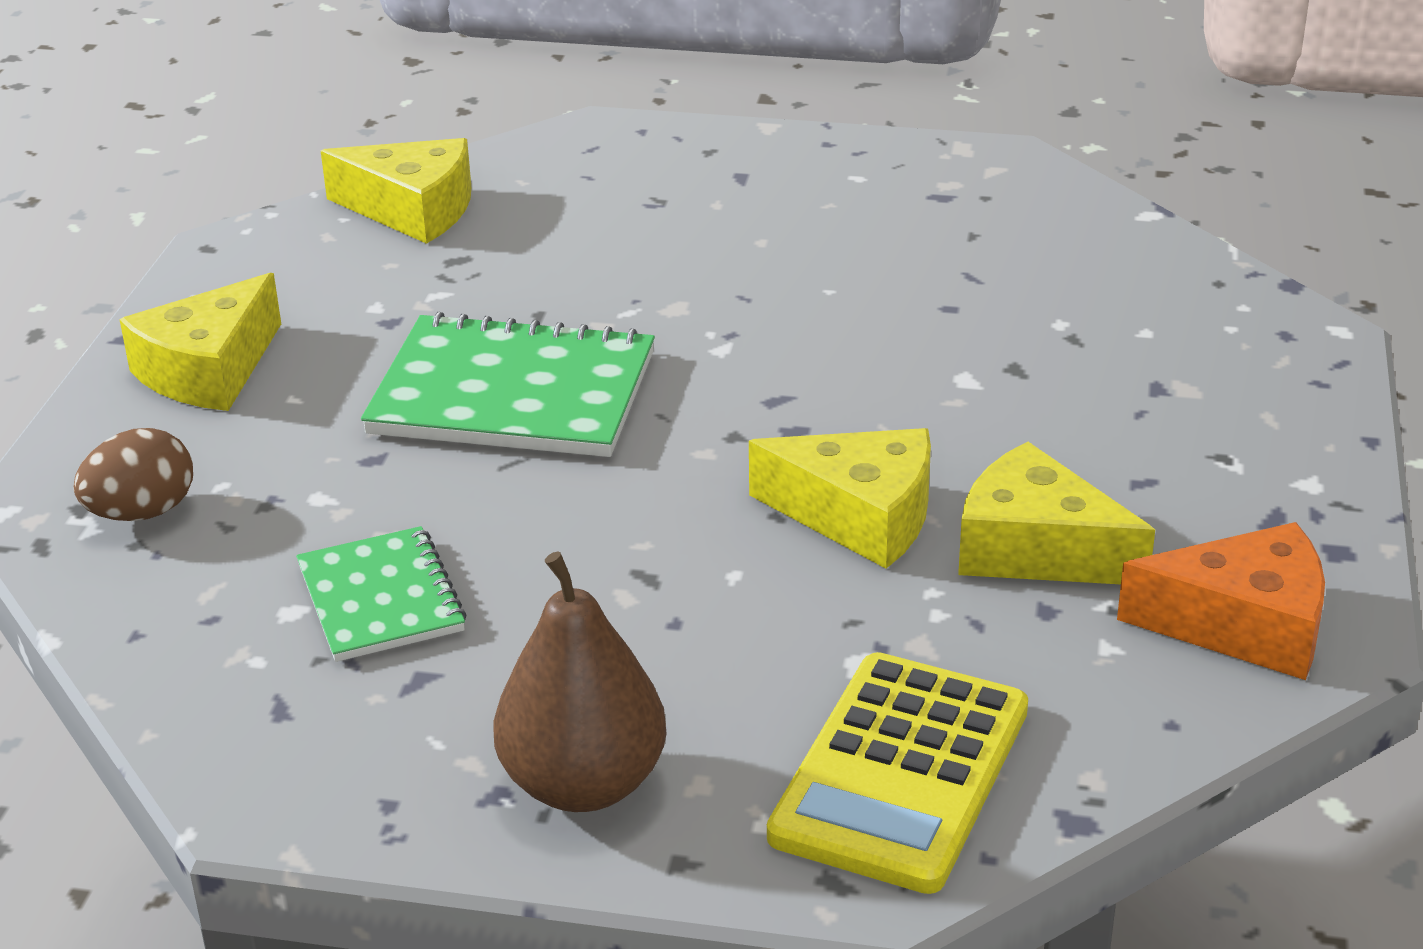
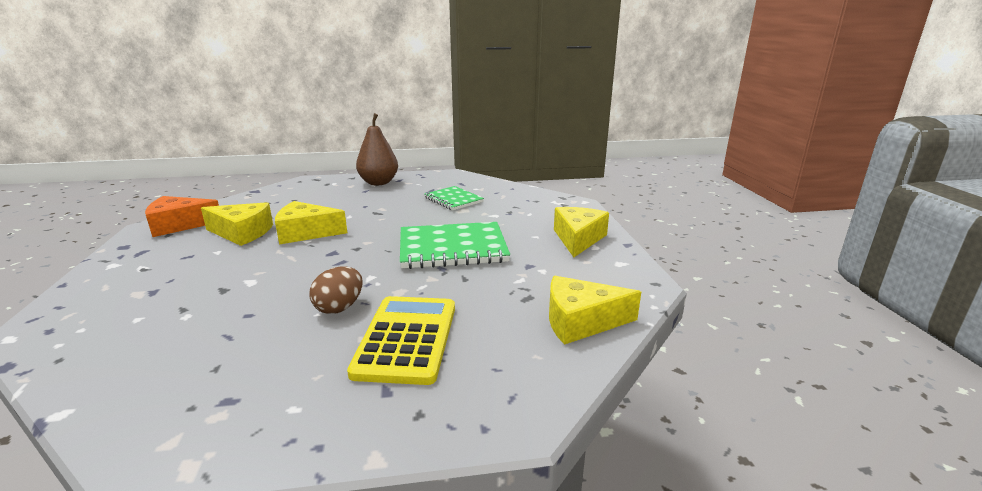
camera: 160 degrees right, 10 degrees down
brown egg [74,428,193,521] -> brown egg moved to [309,266,362,314]
yellow calculator [767,652,1028,894] -> yellow calculator moved to [347,296,455,385]

